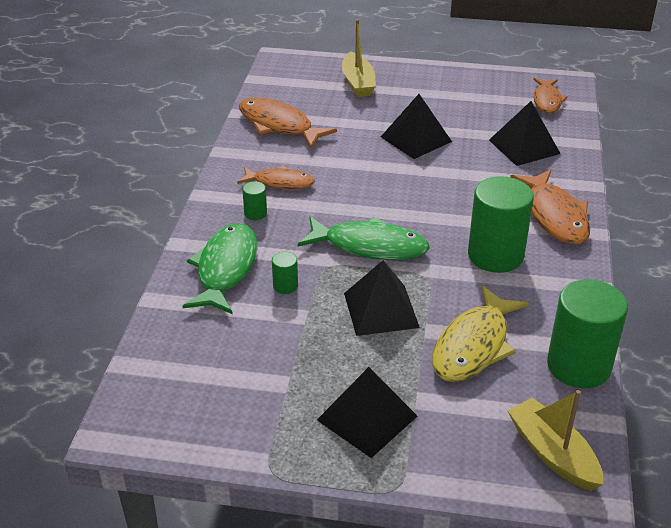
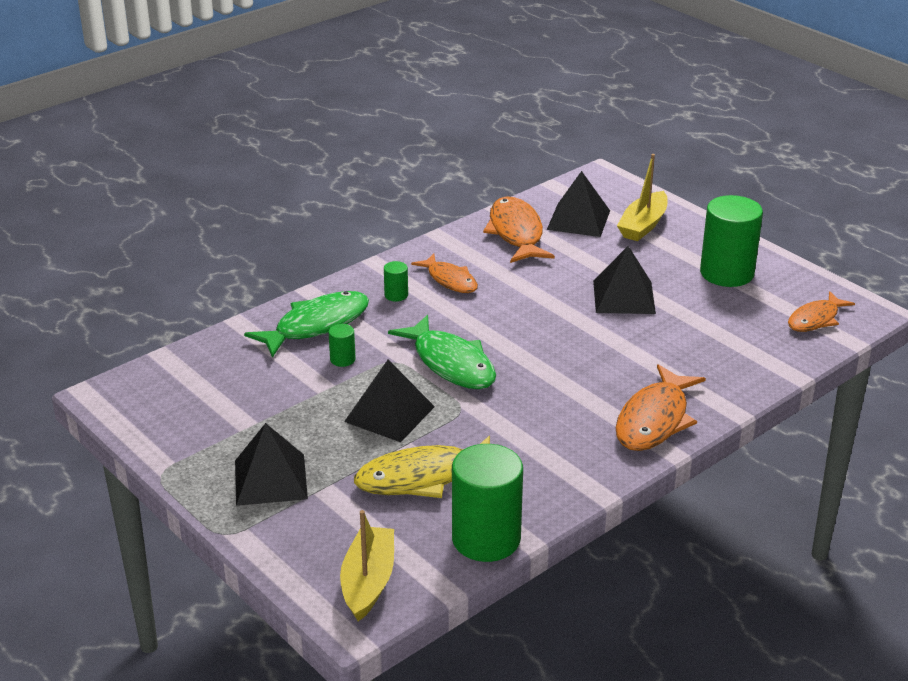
camera: 40 degrees right, 5 degrees down
green cylinder [468,176,534,273] -> green cylinder moved to [700,195,763,287]
black pyramid [489,101,561,166] -> black pyramid moved to [547,171,610,237]

